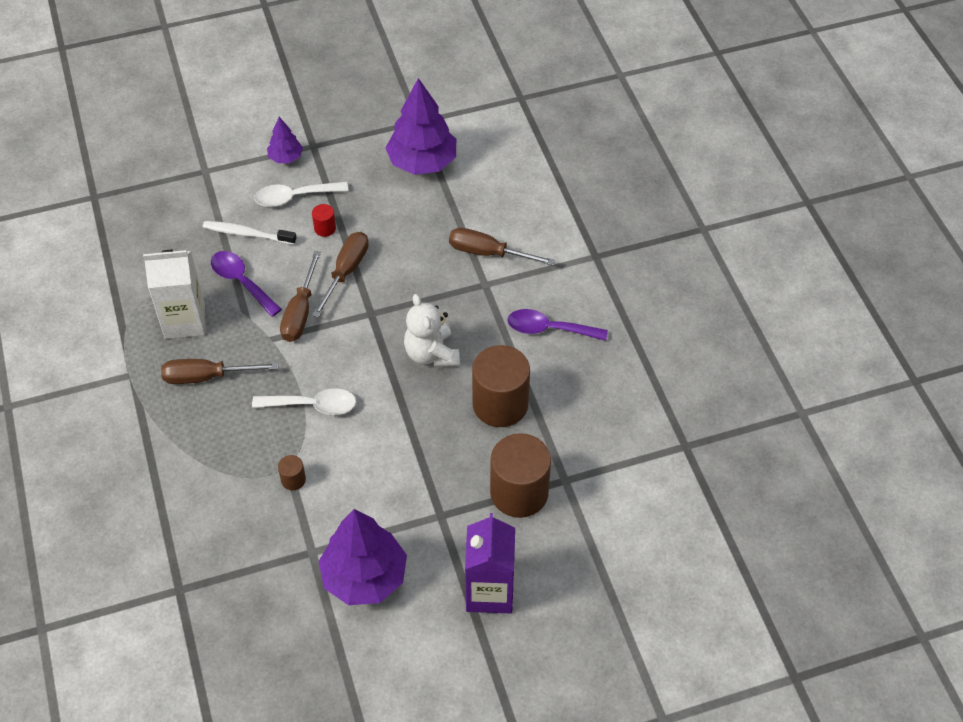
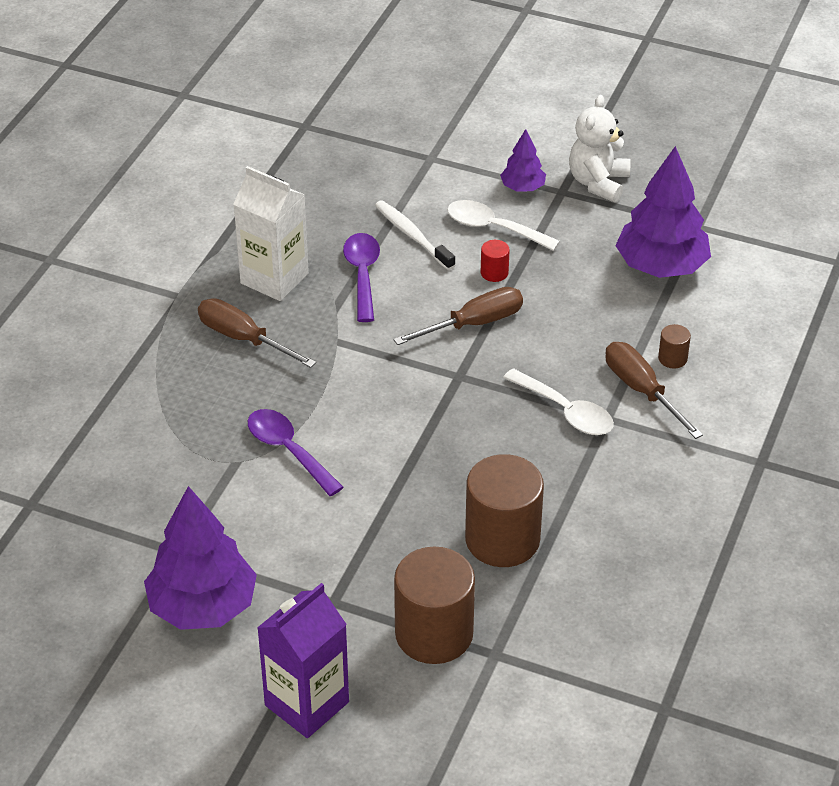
camera: 40 degrees right, 10 degrees down
white spoon [252,388,356,415] -> white spoon moved to [503,368,614,435]
brown cylinder [278,455,306,490] -> brown cylinder moved to [658,324,691,369]
brown screwdriver [280,251,321,342] -> none
white teddy bear [404,294,460,368] -> white teddy bear moved to [569,95,631,202]
purple spoon [507,309,608,341] -> purple spoon moved to [248,409,344,496]

